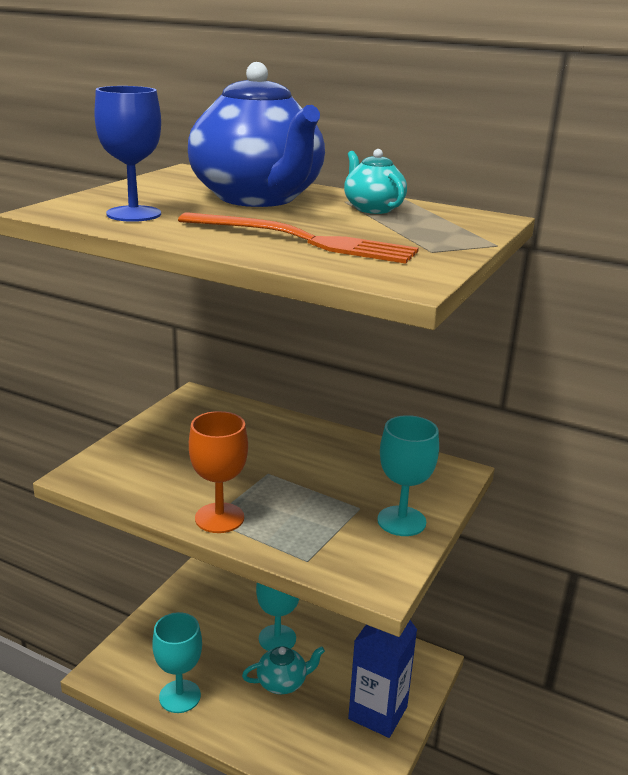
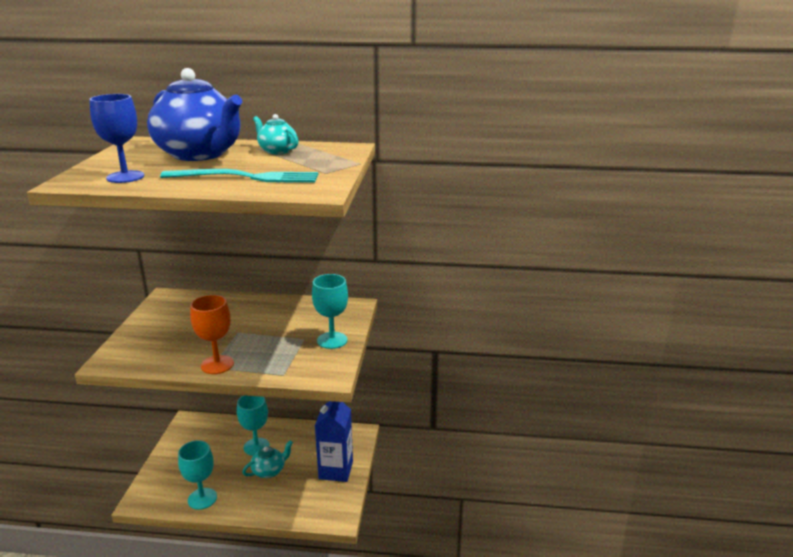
camera: 20 degrees left, 0 degrees up
orange fork [178,212,419,264] -> turquoise fork [160,169,318,183]

